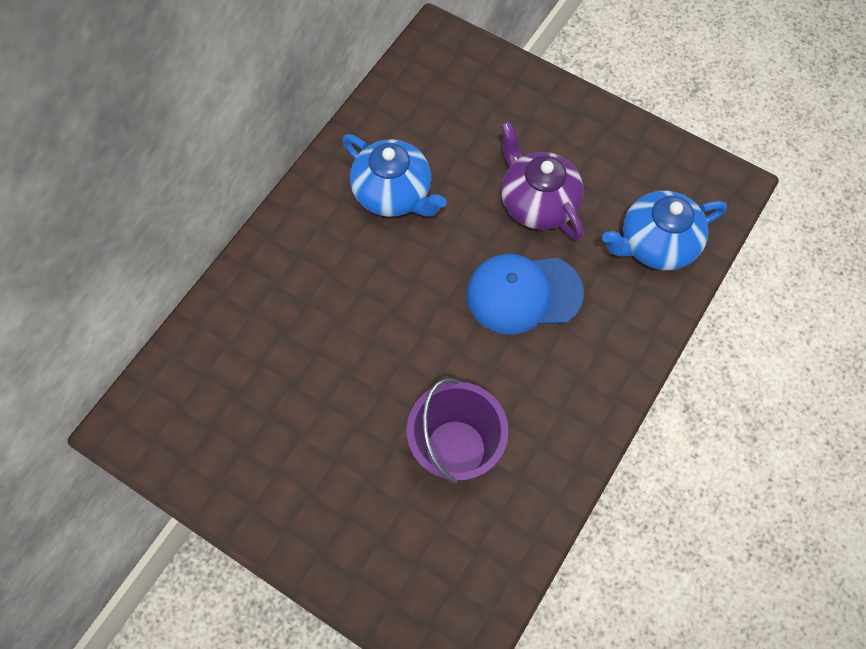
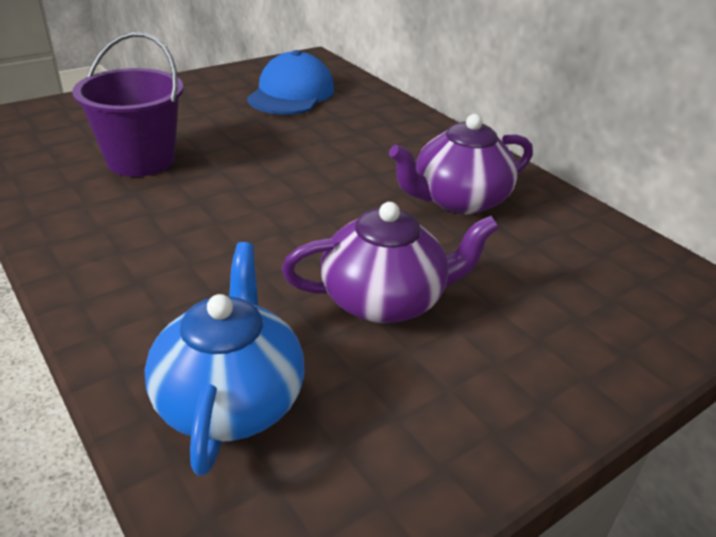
camera: 110 degrees right, 30 degrees down
blue teapot [342,134,447,217] -> purple teapot [389,114,533,214]
blue cap [467,254,584,335] -> blue cap moved to [247,50,334,115]

